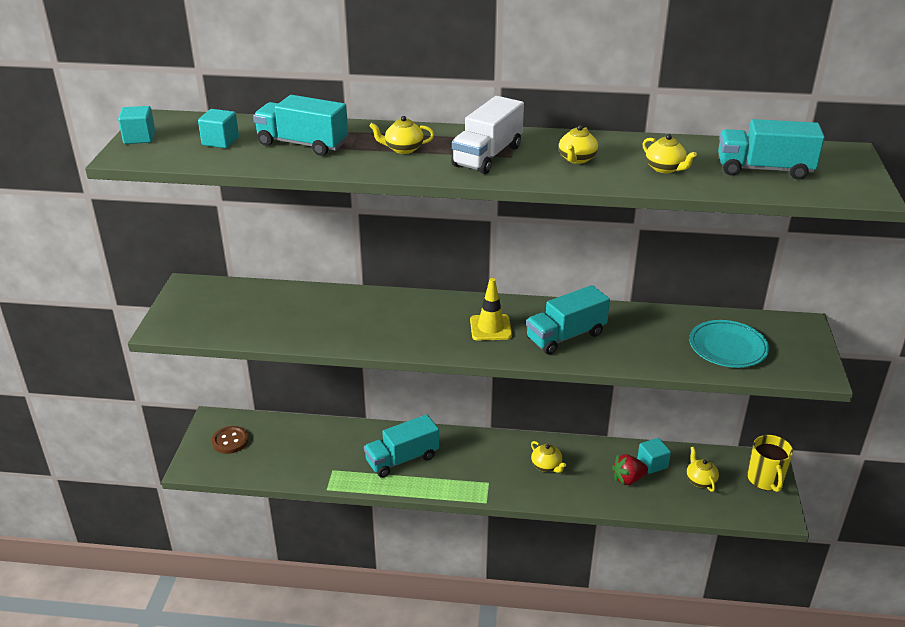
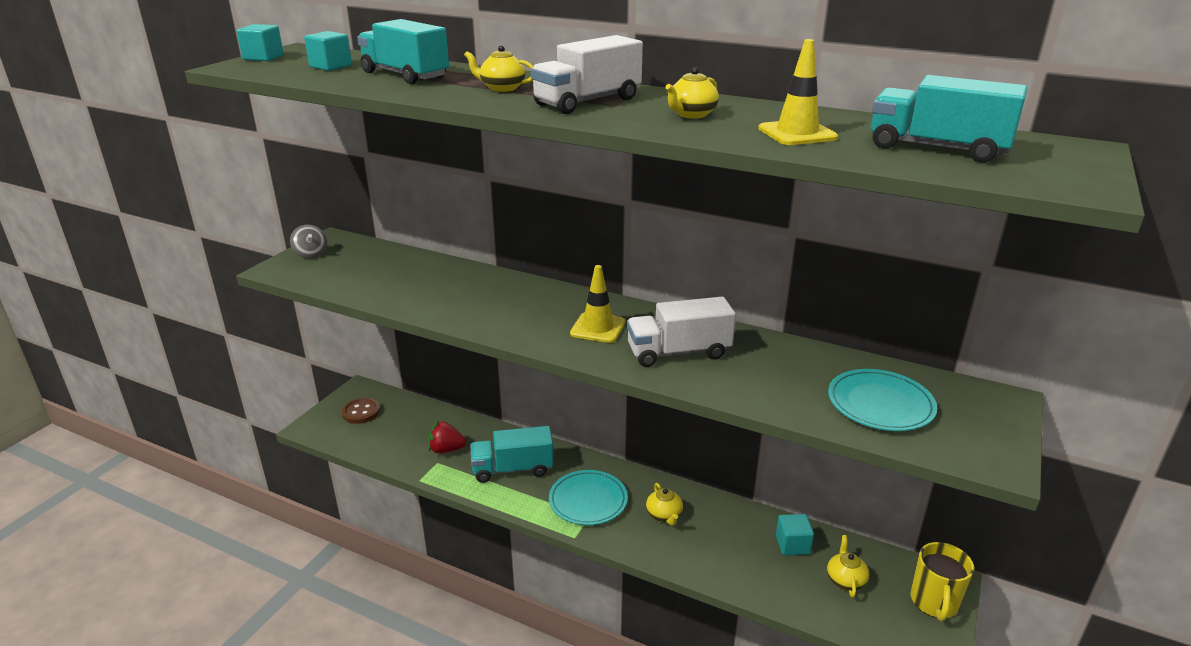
camera: 20 degrees right, 5 degrees down
turquoise truck [526,285,610,355] -> white truck [627,297,736,367]
red strawberry [612,454,648,486] -> red strawberry moved to [428,421,466,454]
yellow teapot [643,134,697,173] -> yellow traffic cone [758,39,838,145]
none -> grey spinning top [290,225,327,259]
none -> turquoise plate [549,470,628,525]

